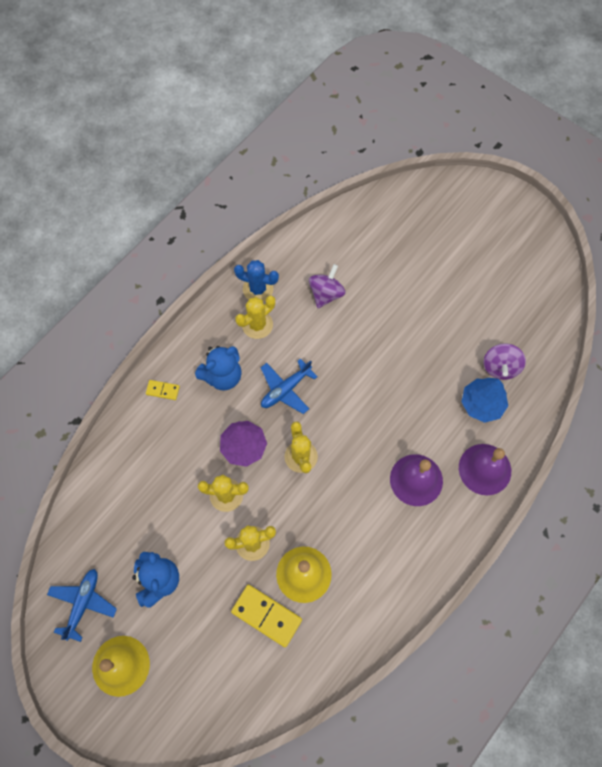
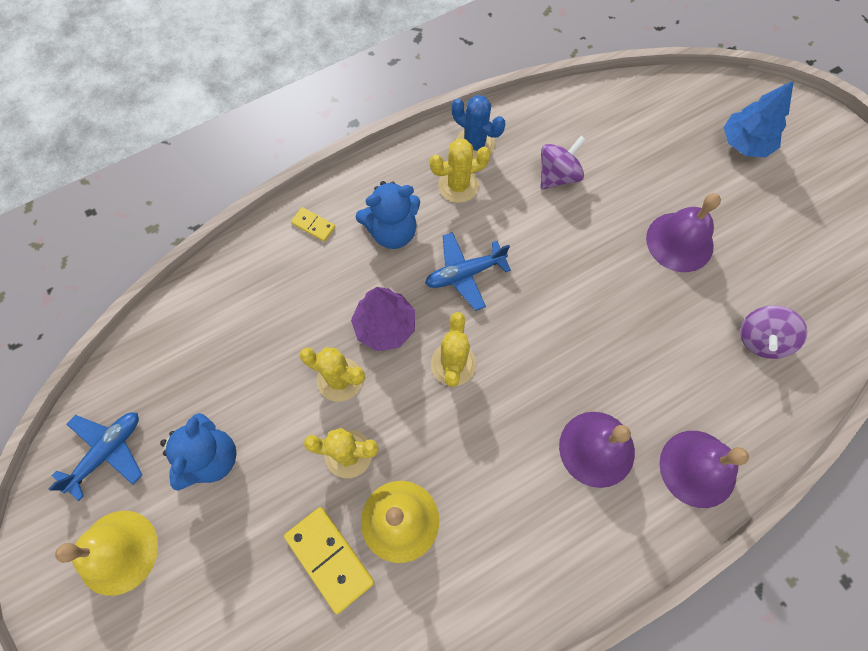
camera: 20 degrees right, 0 degrees up
blue tree [461,378,508,423] -> blue tree moved to [724,81,794,158]
none -> purple bell [646,193,721,272]

